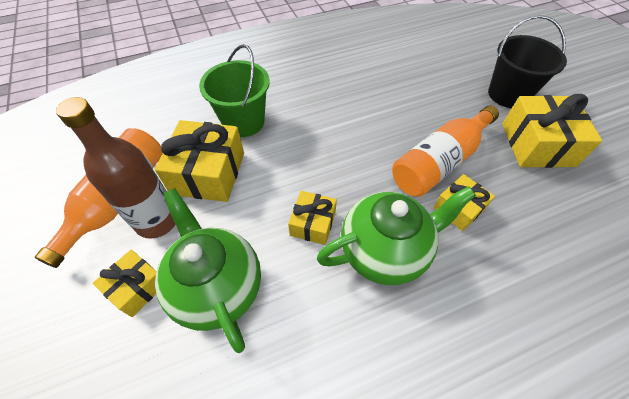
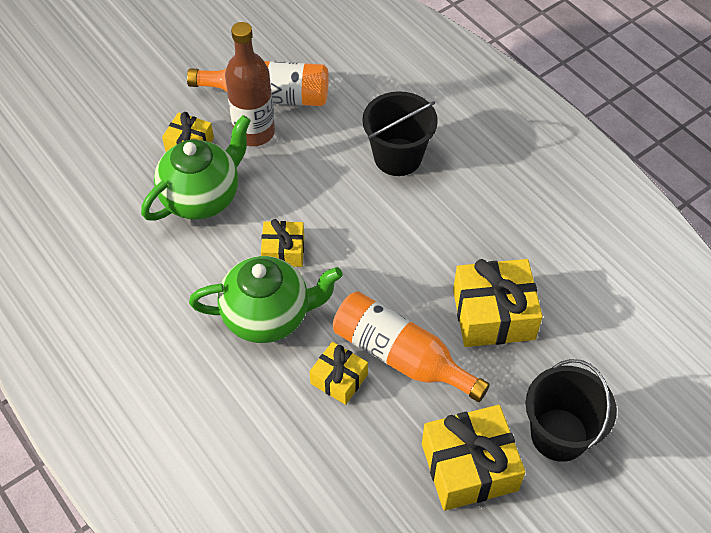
camera: 75 degrees right, 0 degrees up
yellow gift [155,120,244,202] -> yellow gift moved to [453,259,543,347]
green bucket [199,44,270,137] -> black bucket [362,91,438,176]
green teapot [317,186,476,285] -> green teapot turned 60 degrees counterclockwise [189,256,343,343]

